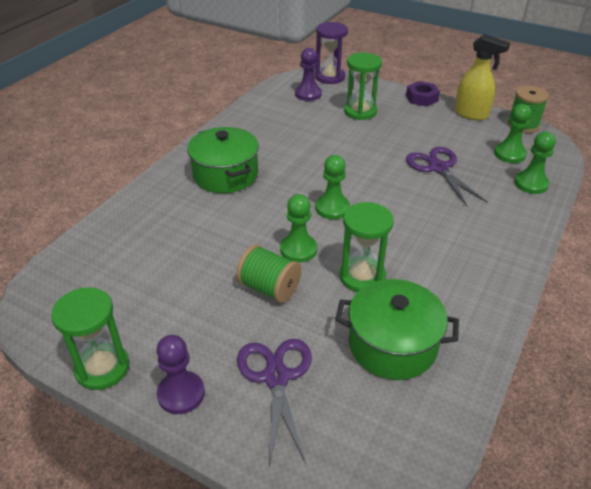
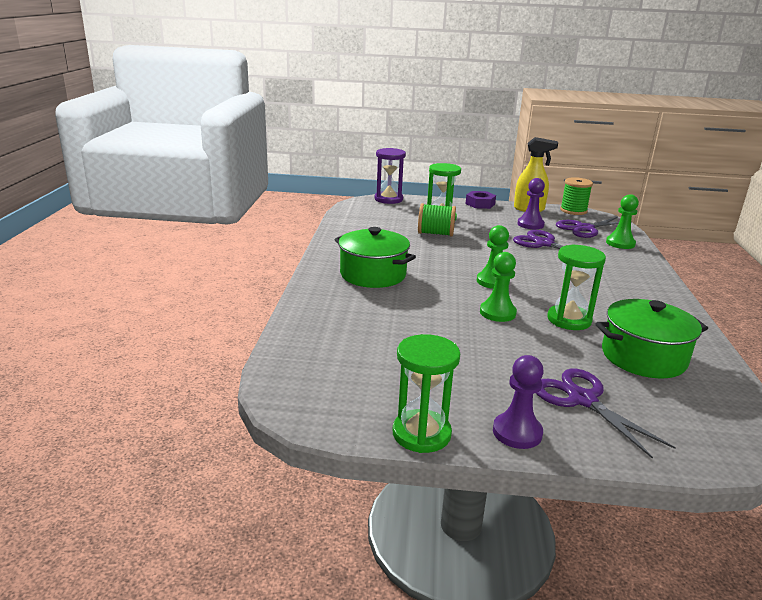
camera: 25 degrees left, 15 degrees down
green spool [236,244,301,303] -> green spool moved to [418,203,456,237]
purple pawn [295,48,322,101] -> purple pawn moved to [517,178,545,229]
green pawn [494,104,531,163] -> purple scissors [556,217,632,238]

